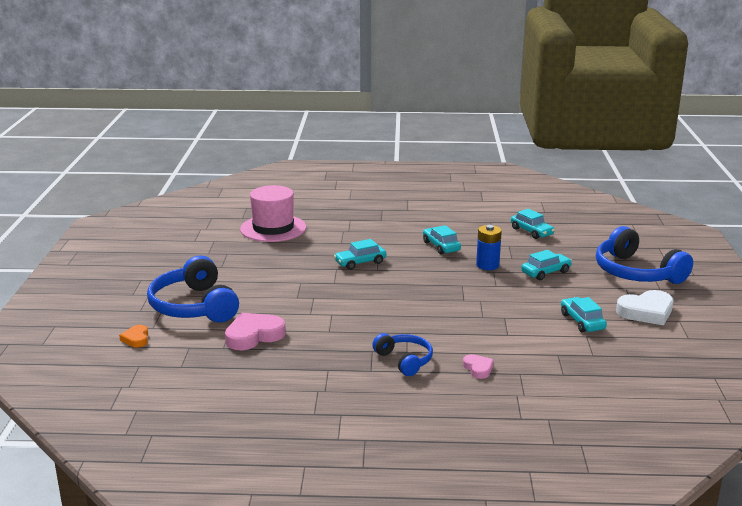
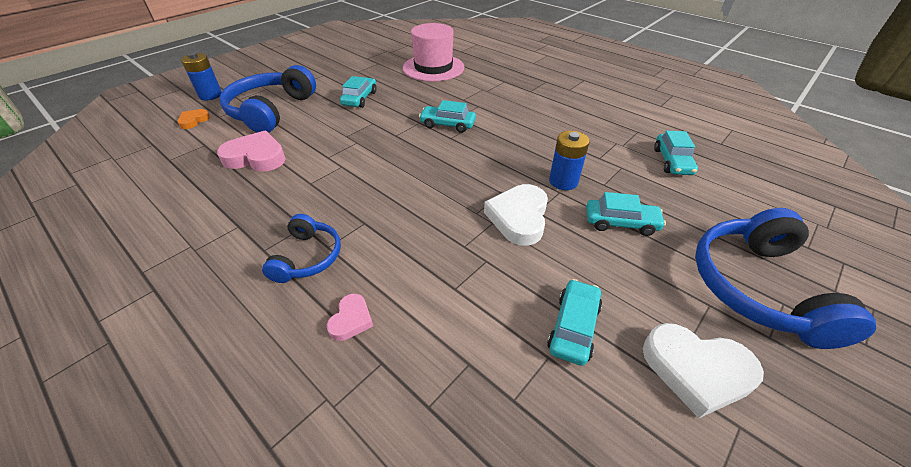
camera: 40 degrees right, 20 degrees up
turquoise car [423,225,461,254] -> turquoise car moved to [340,76,377,108]
none -> blue battery [181,53,222,100]
none -> white heart [484,184,548,246]

